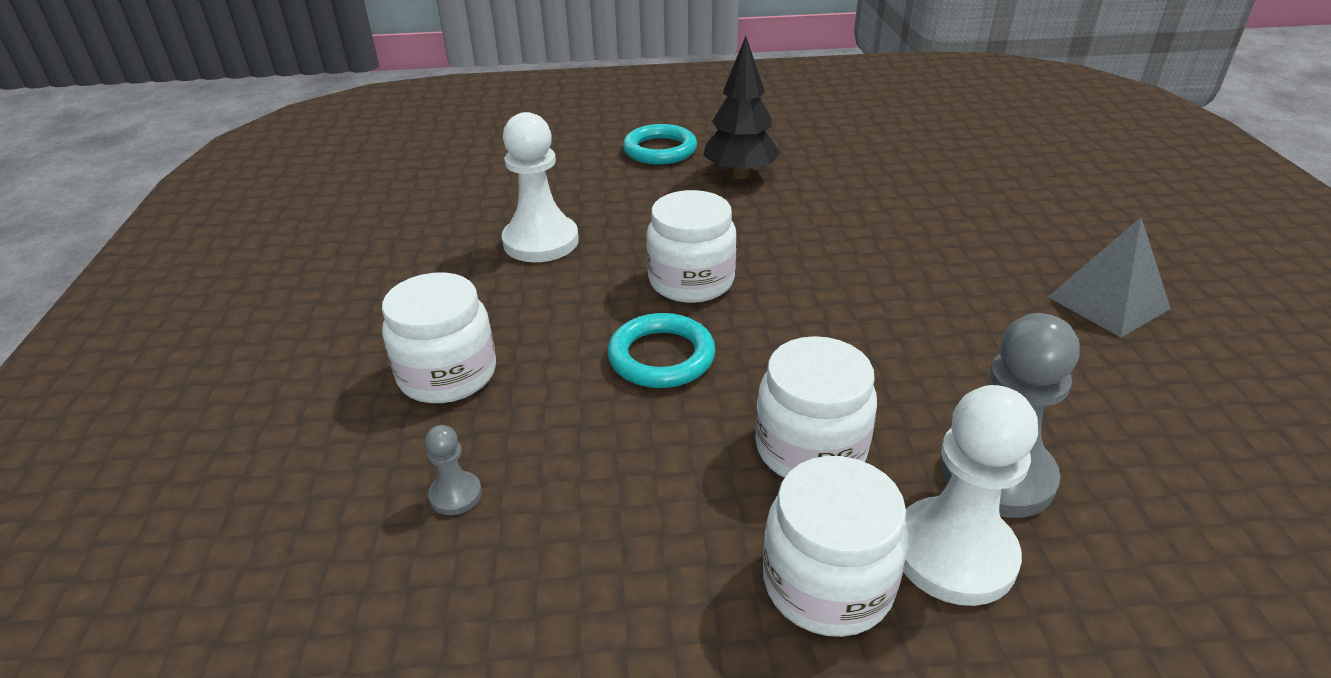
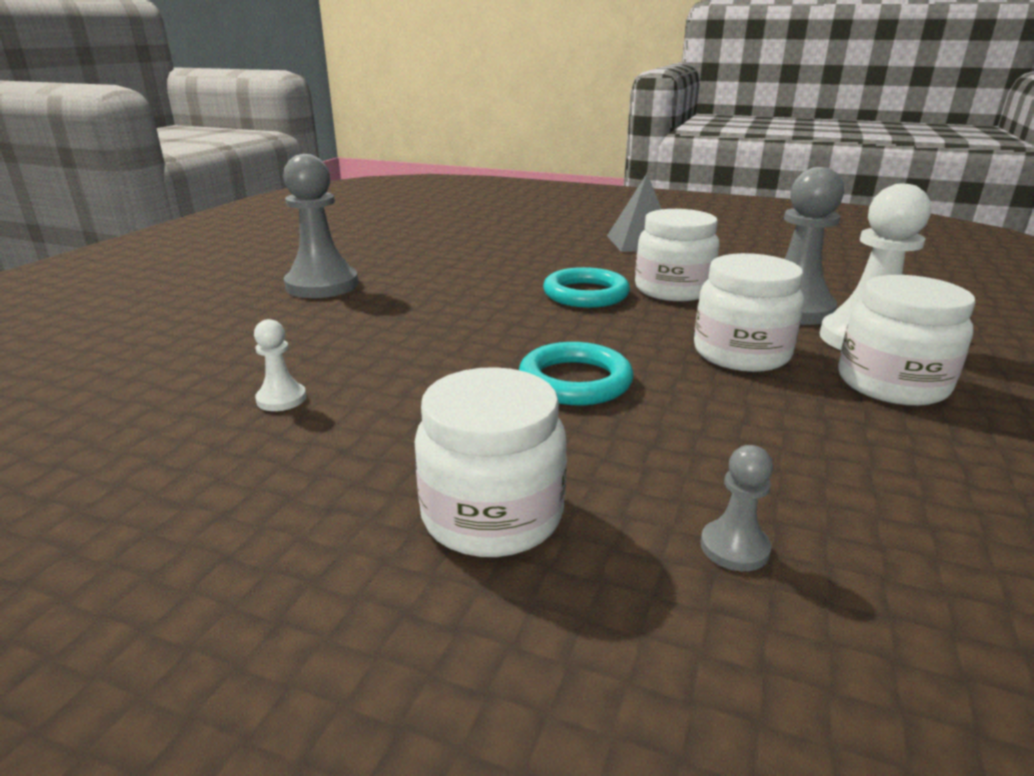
camera: 65 degrees left, 10 degrees down
white pawn [502,112,579,262] -> white pawn [254,319,306,411], size x0.47
turquoise ring [623,124,697,164] -> turquoise ring moved to [543,267,630,308]
white jar [646,190,737,303] -> white jar moved to [635,209,719,301]
black tree [703,36,781,179] -> grey pawn [283,154,358,298]

